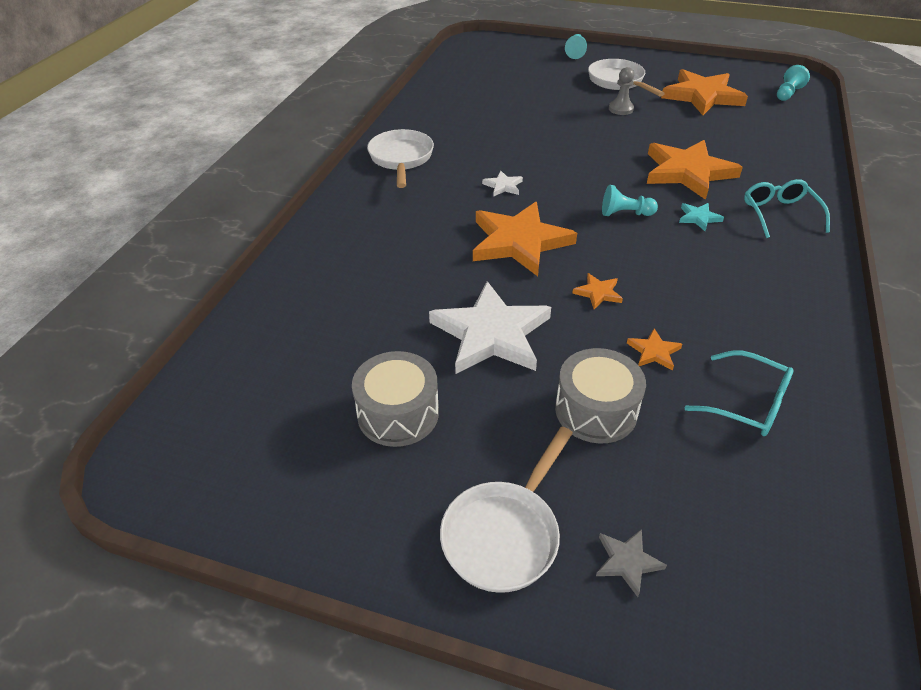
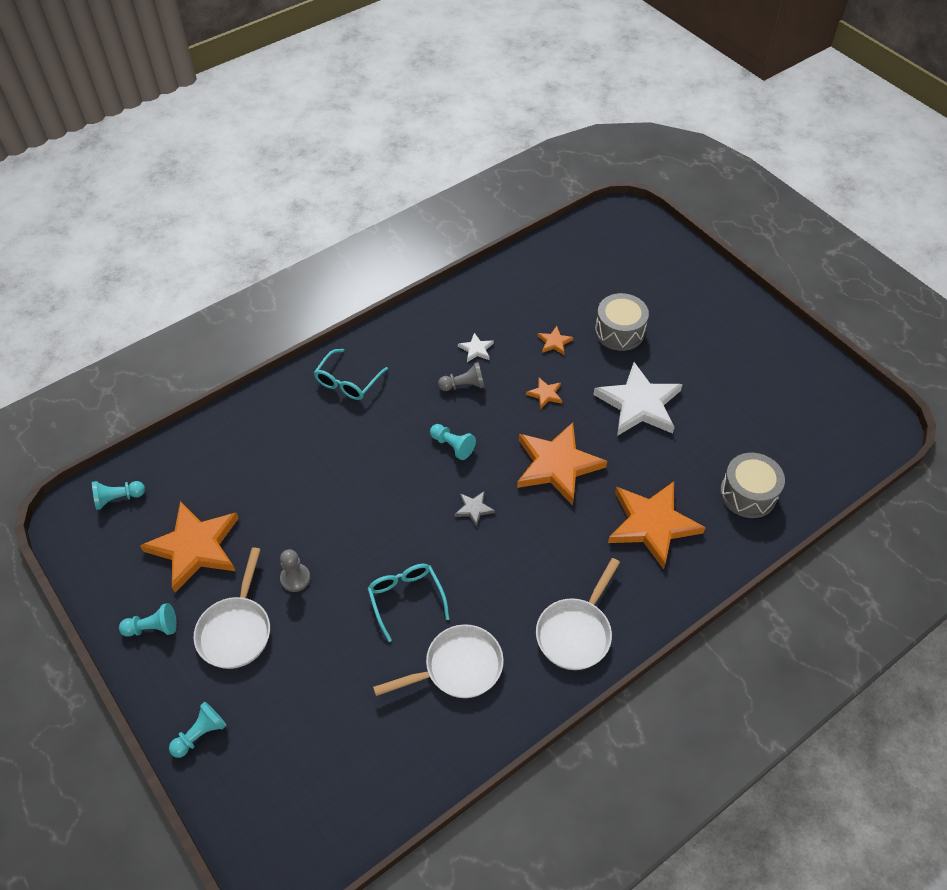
camera: 145 degrees left, 10 degrees up
grey drum [352,351,439,447] -> grey drum moved to [720,453,785,518]
white pan [440,427,573,593] -> white pan moved to [373,624,504,698]
white star [482,171,523,197] -> white star moved to [458,333,494,362]
grey star [596,529,667,597] -> grey star moved to [454,491,495,527]
orange star [647,140,743,200] -> orange star moved to [608,482,706,569]
turquoise star [679,203,724,231] -> none
turquoise glasses [684,350,794,436] -> turquoise glasses moved to [367,564,449,642]
none -> turquoise pawn [119,603,177,637]
none -> grey pawn [438,362,485,391]

